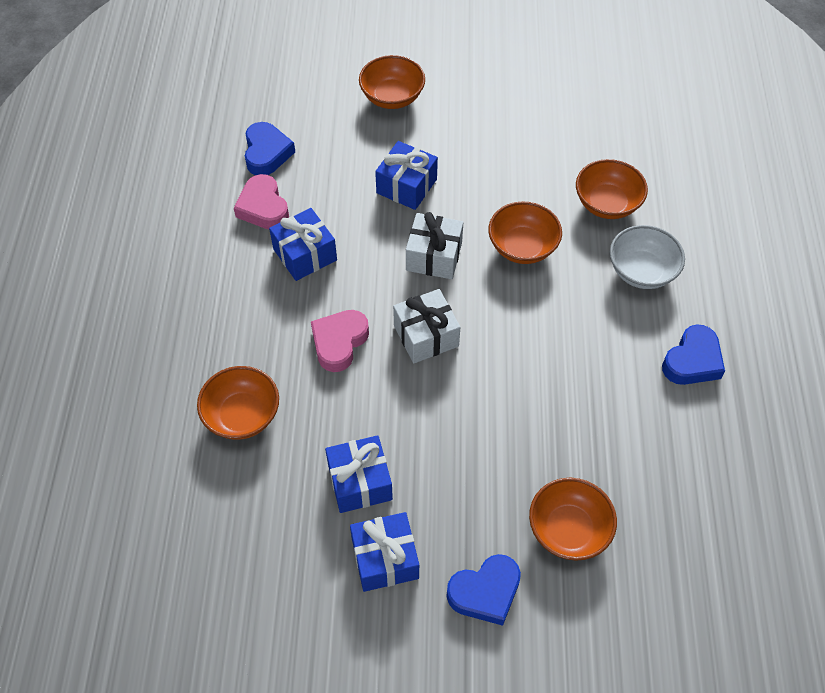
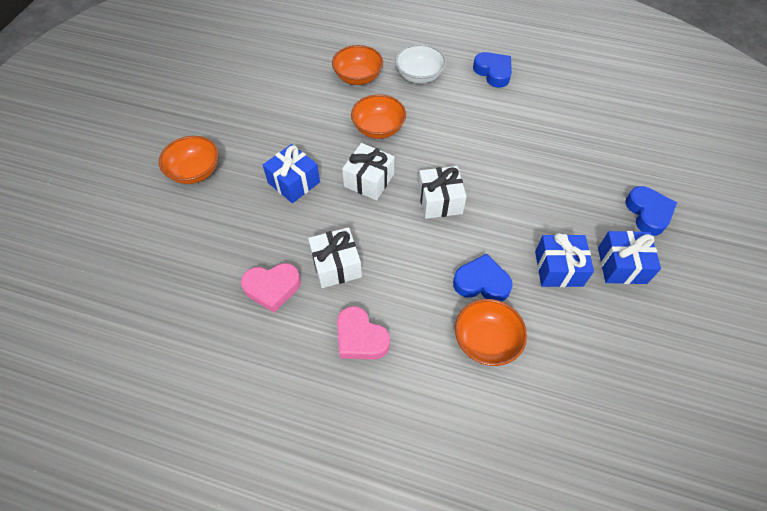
camera: 75 degrees left, 0 degrees up
blue heart [245,122,295,175] -> blue heart moved to [453,254,513,301]
blue gift [269,208,337,281] -> white gift [308,227,362,288]
pink heart [311,310,369,372] -> pink heart moved to [337,306,390,360]
orange bowl [529,478,617,561] -> none

